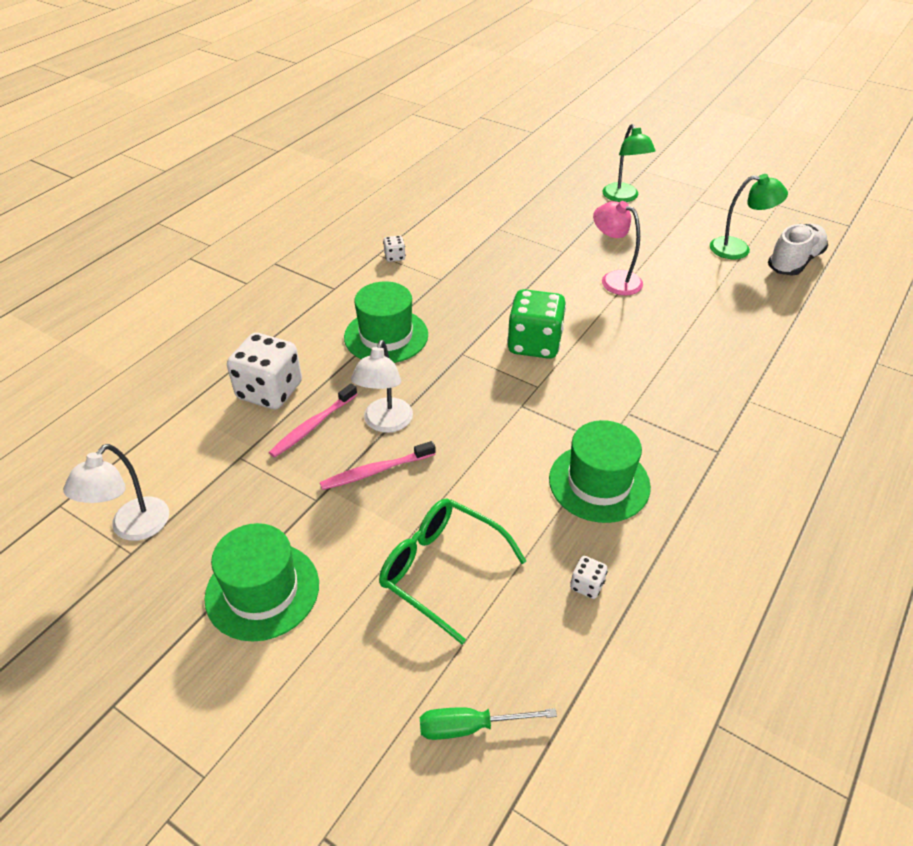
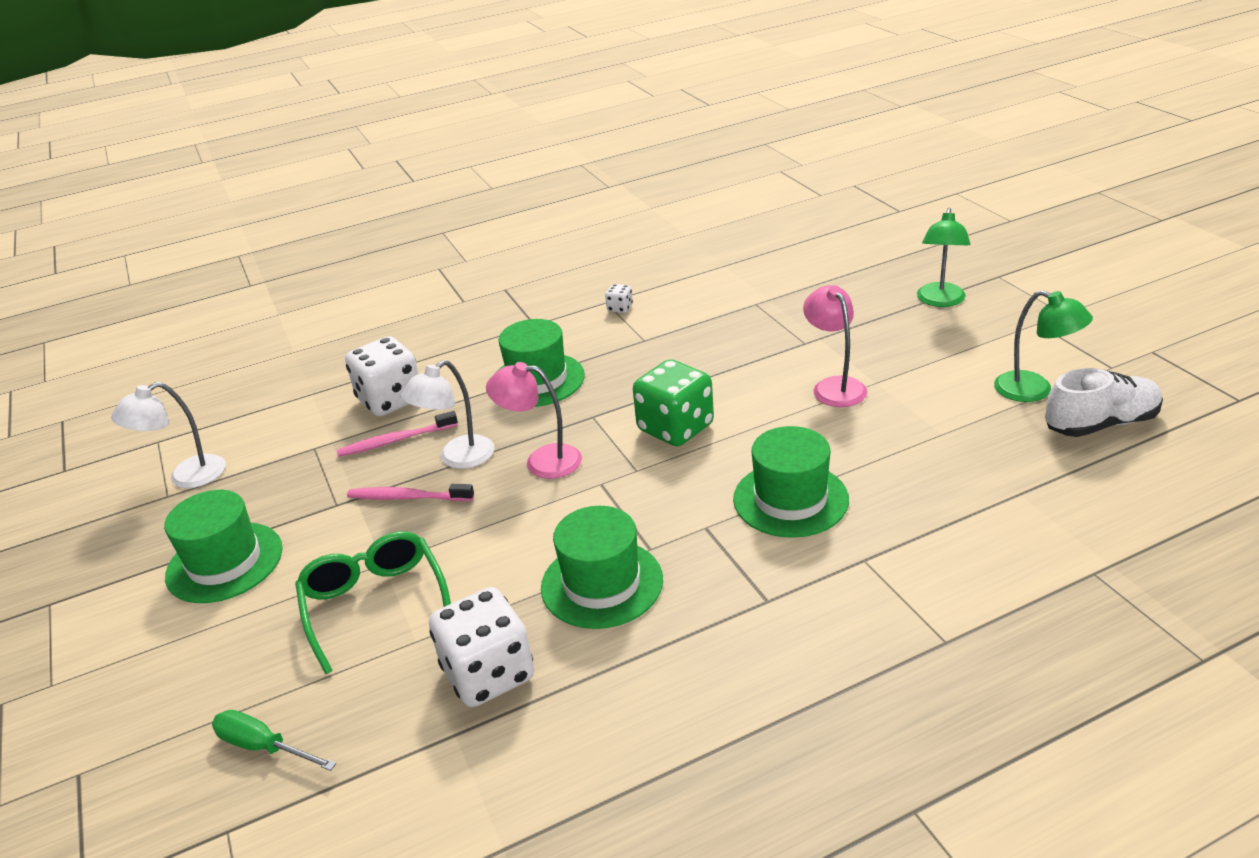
camera: 35 degrees right, 10 degrees down
white dice [570,556,608,599] -> white dice [429,587,534,707], size x2.29
none -> pink lamp [486,362,582,479]
none -> green hat [733,426,849,538]

